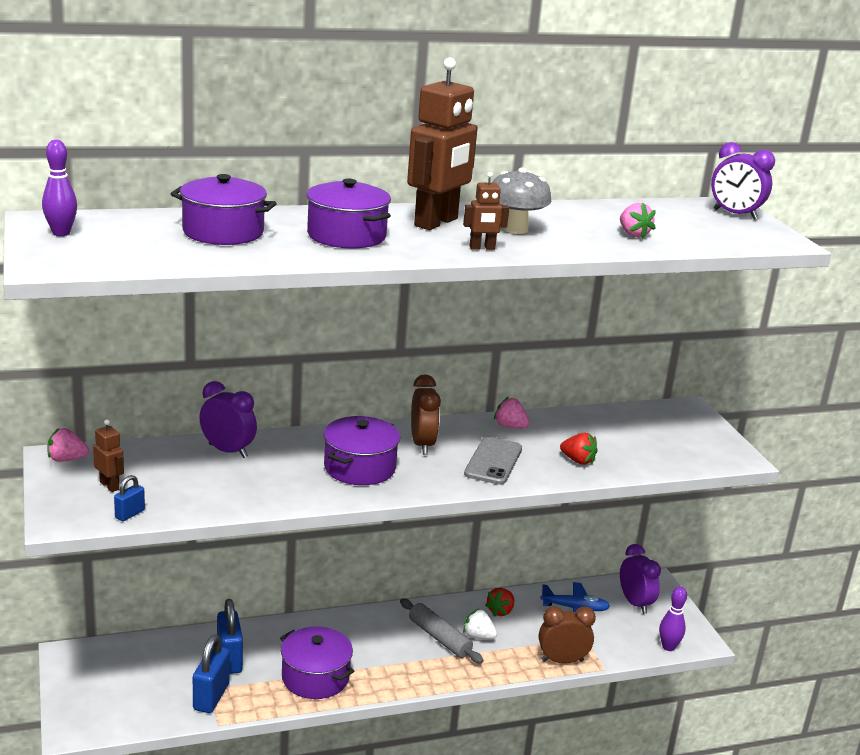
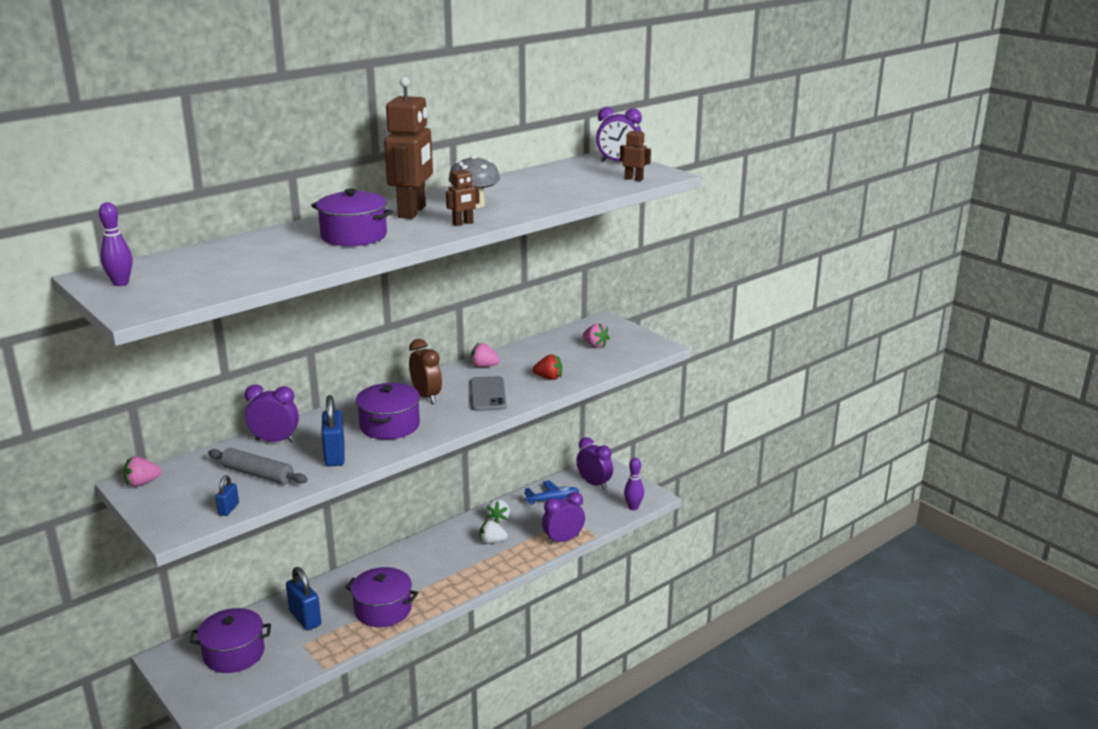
camera: 20 degrees left, 0 degrees up
brown robot [93,419,124,492] -> brown robot moved to [620,123,651,181]
purple pot [171,174,277,245] -> purple pot moved to [190,608,271,673]
blue padlock [193,634,230,713] -> blue padlock moved to [321,395,345,467]
grey rolling pin [400,598,484,664] -> grey rolling pin moved to [208,448,308,485]
red strawberry [485,588,514,617] -> white strawberry [487,500,510,523]
brown clock [539,606,596,664] -> purple clock [542,492,585,545]
pink strawberry [620,203,656,239] -> pink strawberry moved to [583,324,610,348]

